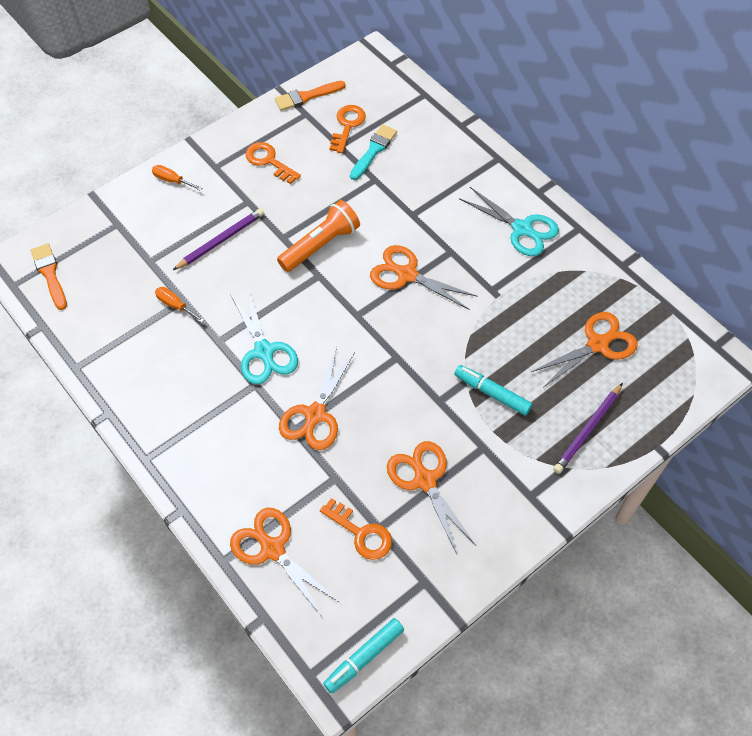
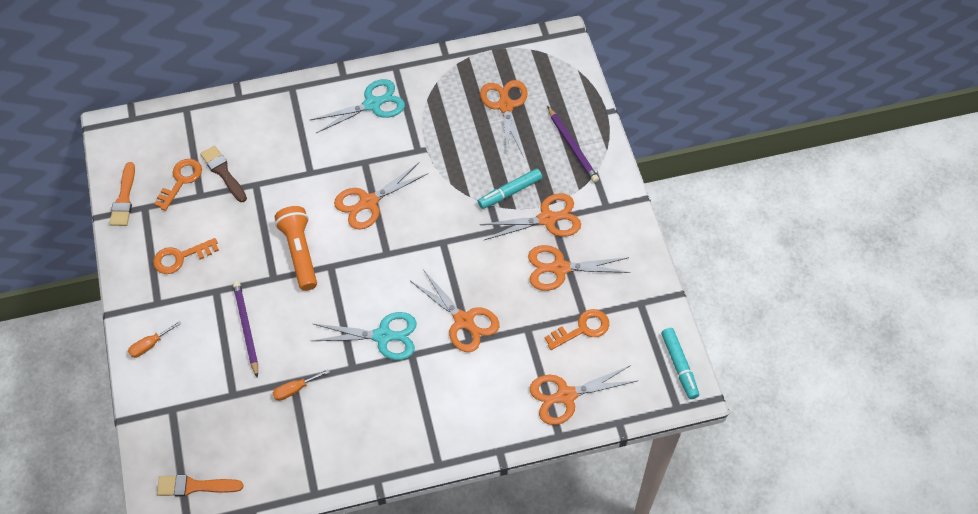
camera: 65 degrees left, 0 degrees up
orange key [330,105,366,153] -> orange key turned 75 degrees clockwise [154,159,202,211]
turquoise brush [350,124,397,180] -> brown brush [200,146,247,202]
none -> orange scissors [479,193,581,240]

